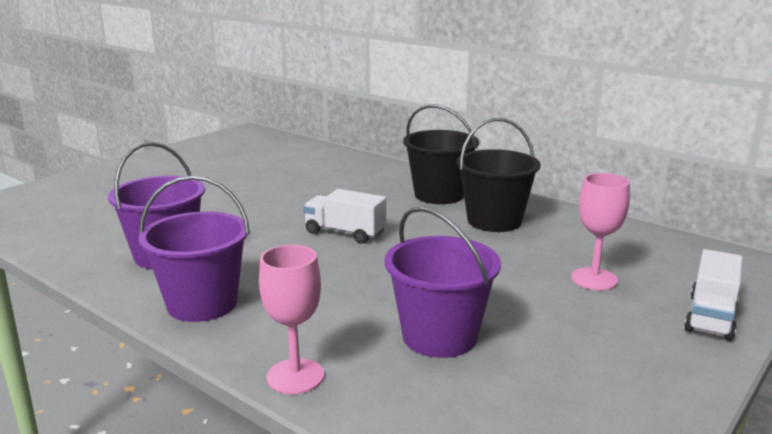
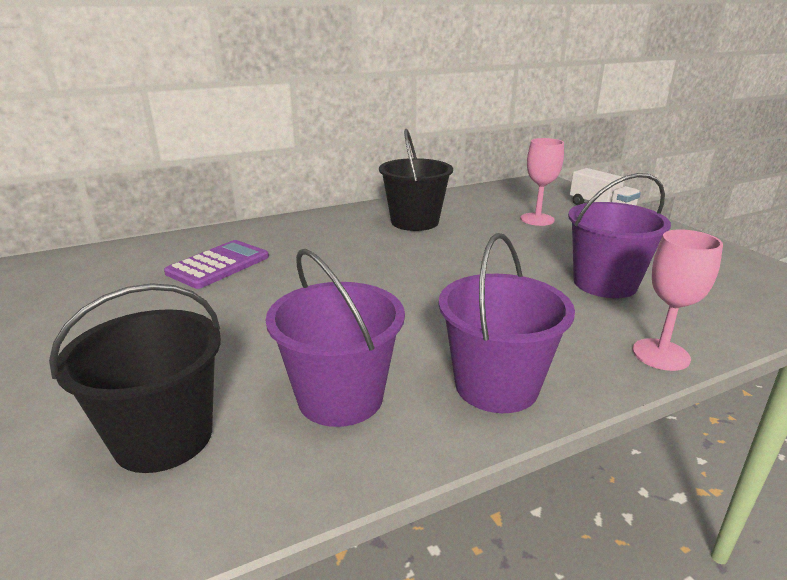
camera: 65 degrees left, 5 degrees up
white truck [303,189,386,243] -> none
black bucket [403,105,479,204] -> black bucket moved to [49,283,221,473]
none -> purple calculator [164,240,269,289]

